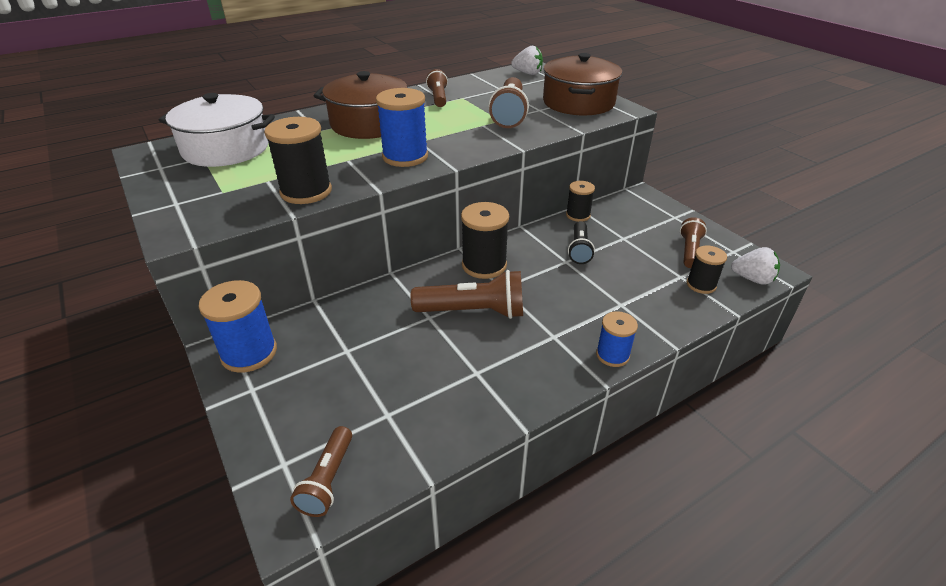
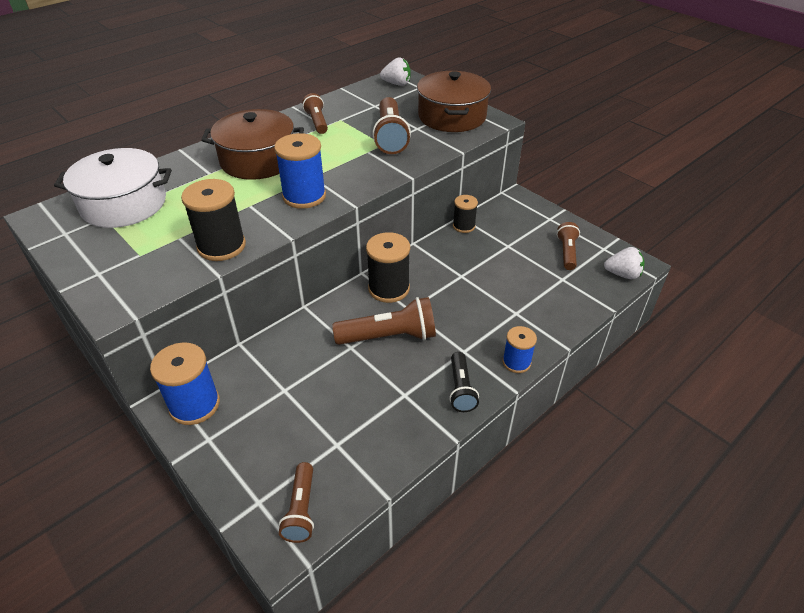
camera: 10 degrees left, 5 degrees up
black flashlight [568,221,595,264] -> black flashlight moved to [449,352,479,412]
black spool [687,245,727,294] -> none

